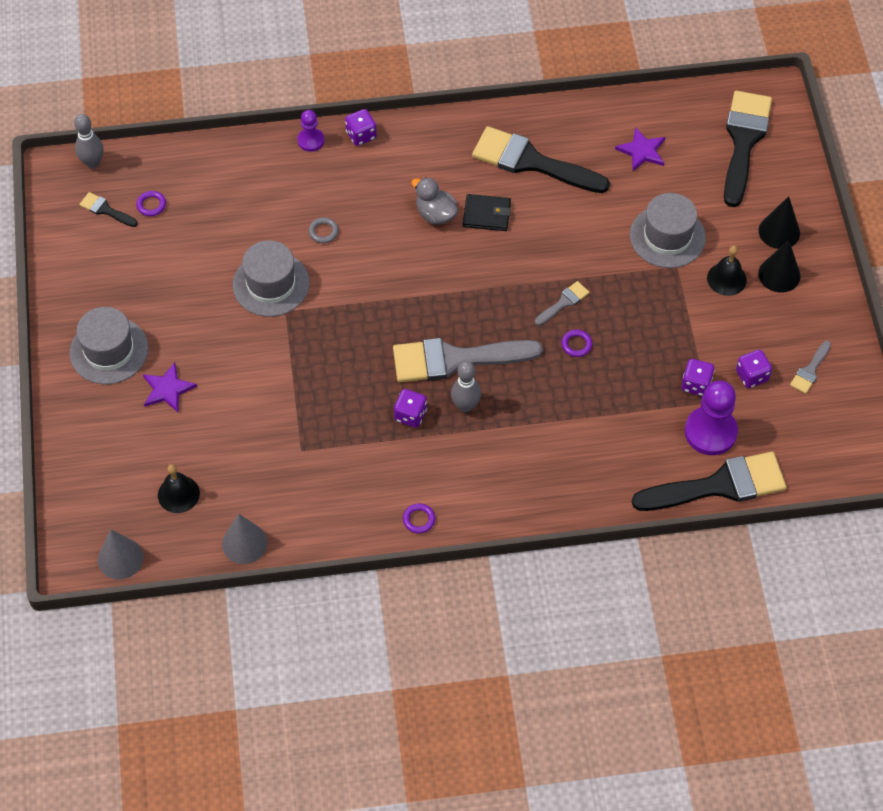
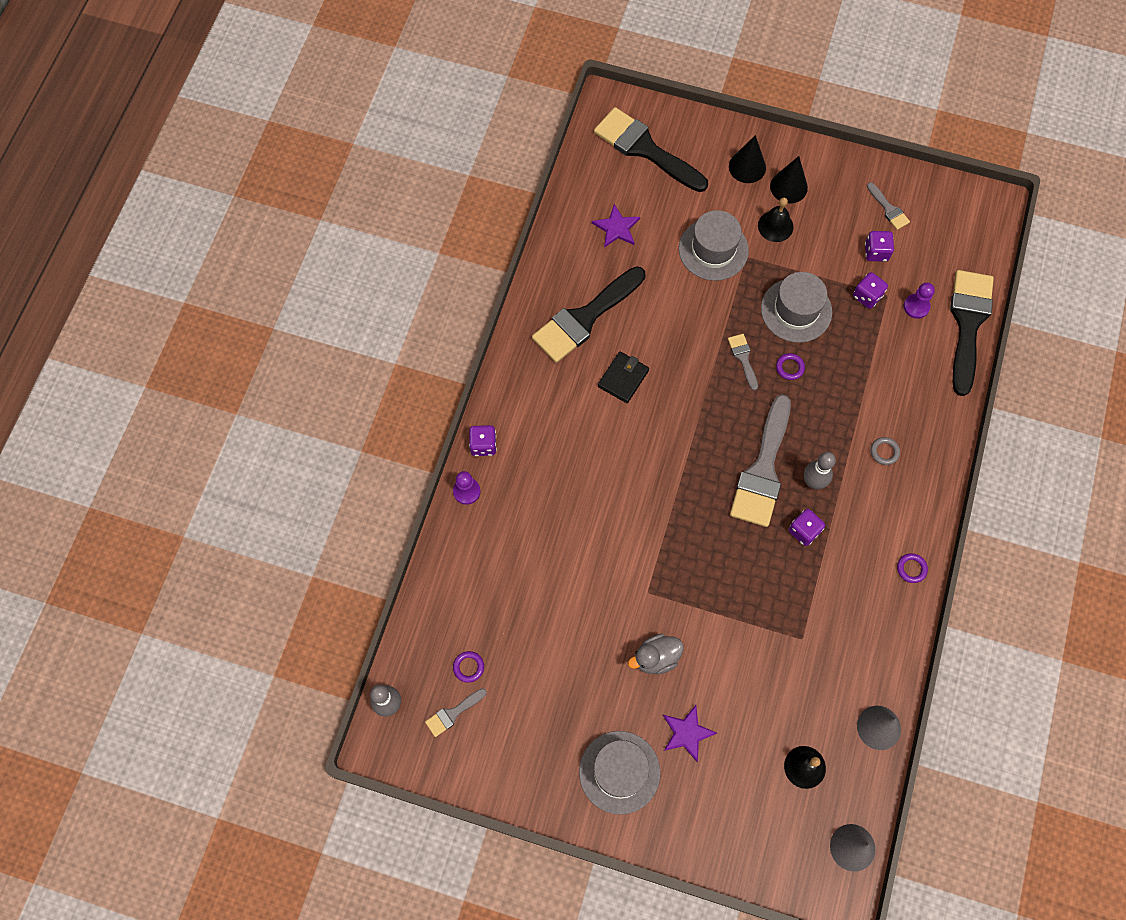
camera: 65 degrees left, 10 degrees up
black brush [79,192,138,227] -> grey brush [425,688,487,737]
grey hat [232,240,310,317] -> grey hat moved to [761,272,832,343]
grey ring [308,217,339,243] -> grey ring moved to [871,437,900,465]
grey duck [411,177,458,225] -> grey duck moved to [628,634,684,674]
purple pawn [685,380,738,455] -> purple pawn [904,282,935,319], size x0.56

